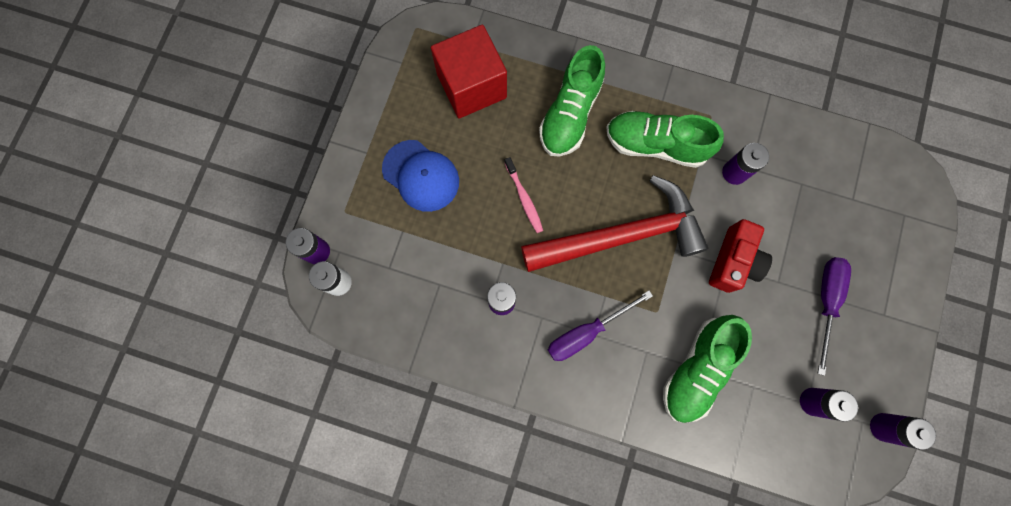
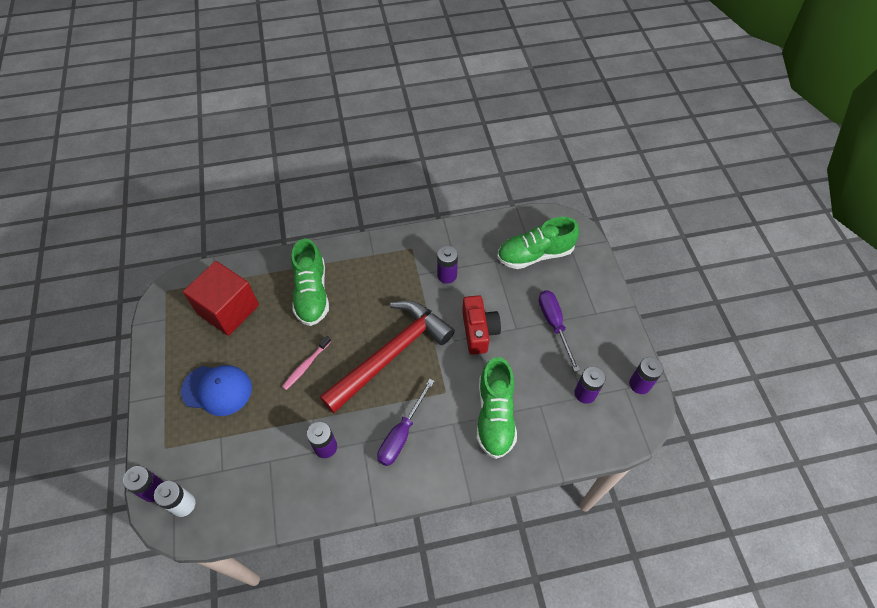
camera: 30 degrees left, 20 degrees down
pink toothbrush [504,157,543,233] -> pink toothbrush turned 90 degrees clockwise [282,336,331,390]
green shoe [606,111,724,168] -> green shoe moved to [497,217,579,269]

